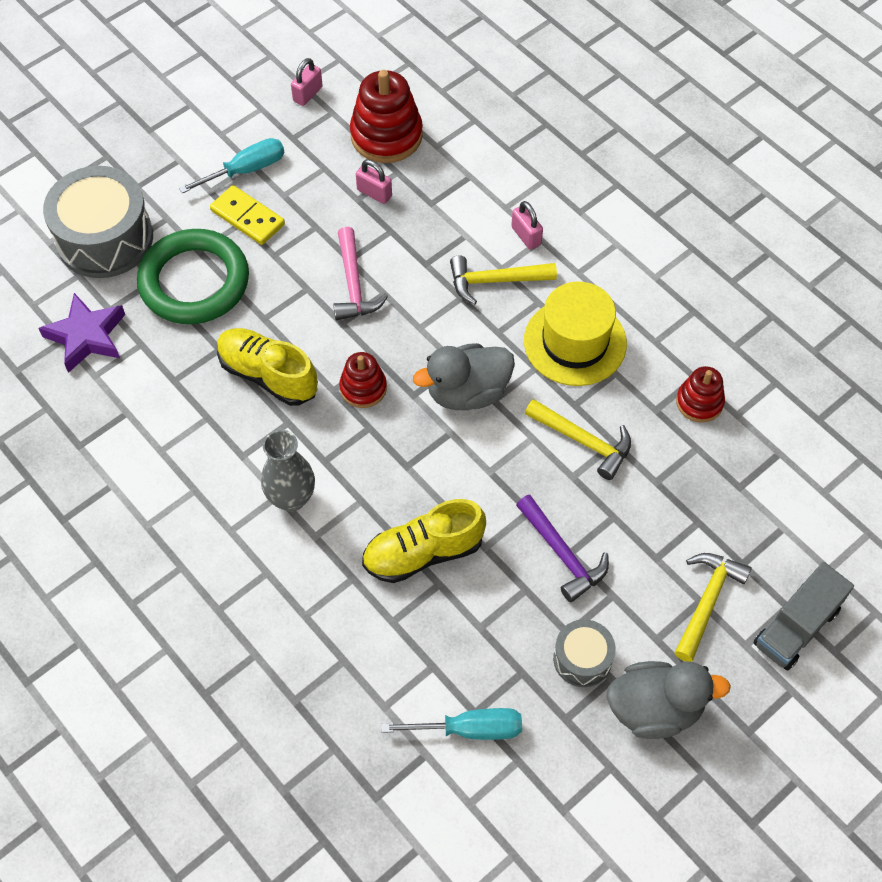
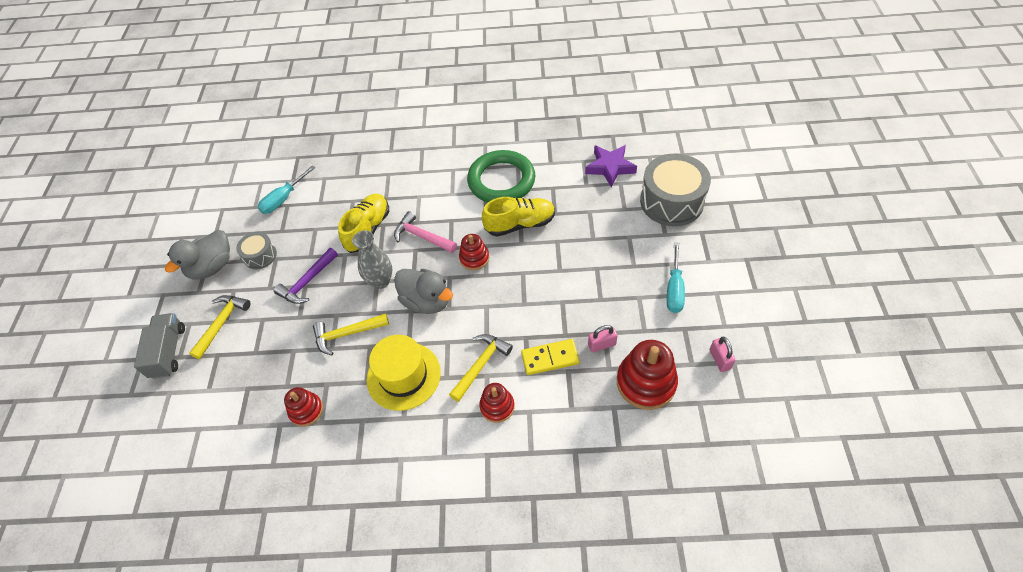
camera: 135 degrees right, 5 degrees down
green ring [137,229,249,324] -> green ring moved to [467,150,535,202]
yellow domino [210,185,285,245] -> yellow domino moved to [521,339,580,375]
grey vase [261,430,315,512] -> grey vase moved to [352,230,393,289]
pink hammer [333,227,388,320] -> pink hammer moved to [394,211,457,253]
grey duck [413,343,515,410] -> grey duck turned 105 degrees clockwise [394,269,453,314]
pink padlock [511,201,543,250] -> red stacking toy [479,383,515,423]
purple hammer [516,495,609,603] -> purple hammer turned 60 degrees counterclockwise [274,248,338,304]
yellow hammer [674,553,752,662] -> yellow hammer turned 135 degrees counterclockwise [189,295,251,359]

